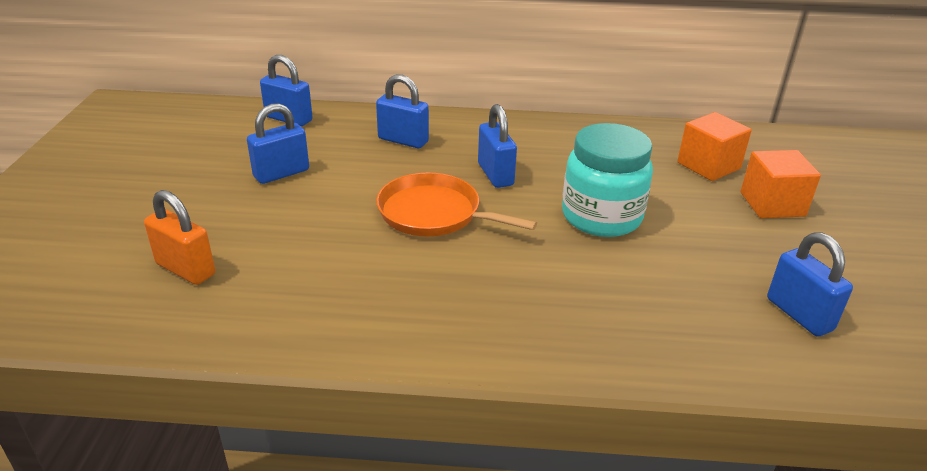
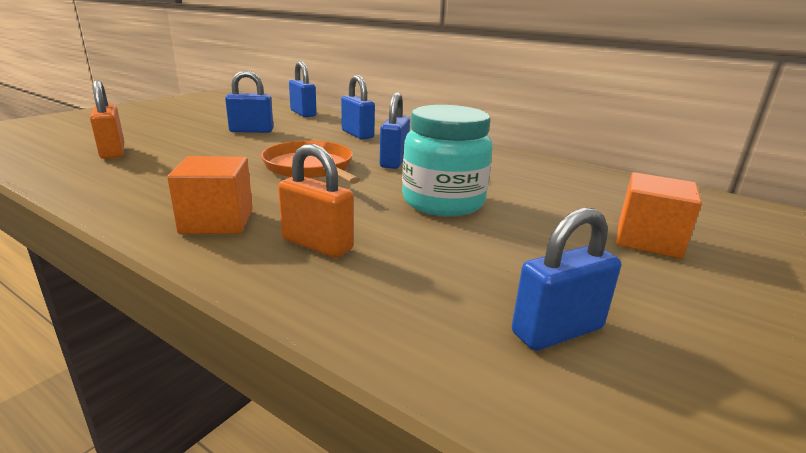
camera: 30 degrees right, 10 degrees down
orange cube [677,112,752,181] -> orange cube moved to [167,156,253,234]
blue padlock [767,232,853,337] -> blue padlock turned 60 degrees clockwise [512,208,621,350]
none -> orange padlock [278,144,354,258]

